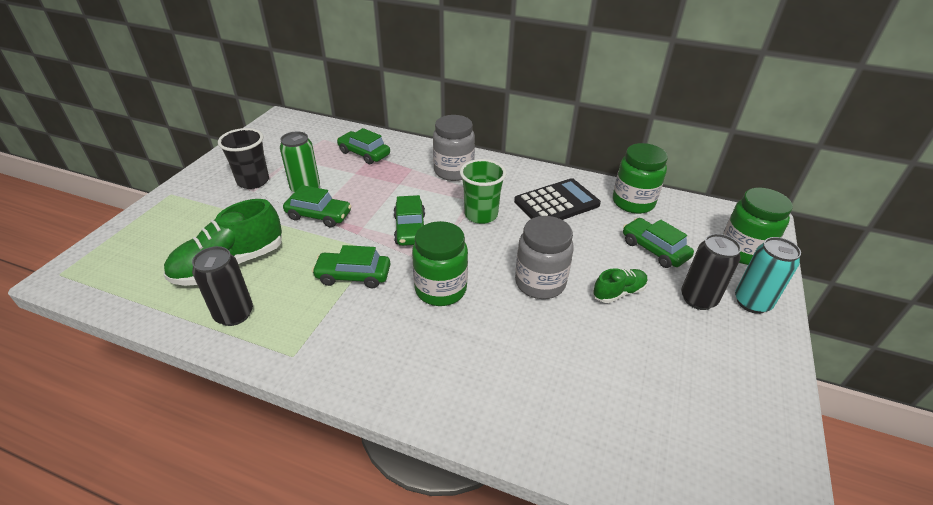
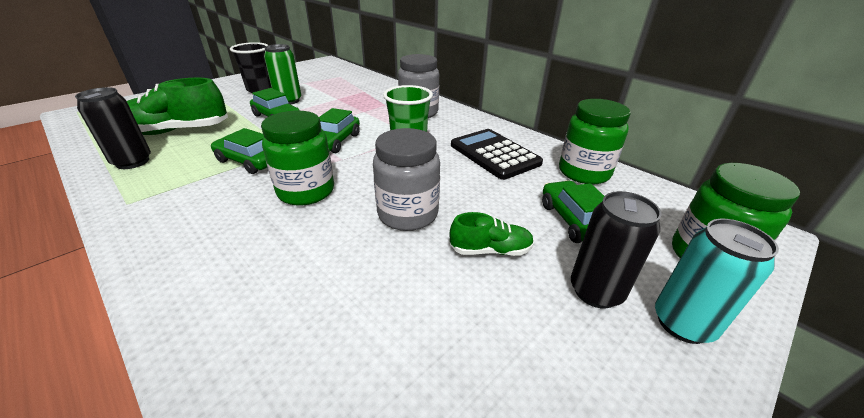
camera: 25 degrees right, 5 degrees down
green car [337,128,390,164] -> none
black calculator [514,178,601,220] -> black calculator turned 120 degrees counterclockwise [451,129,543,180]

